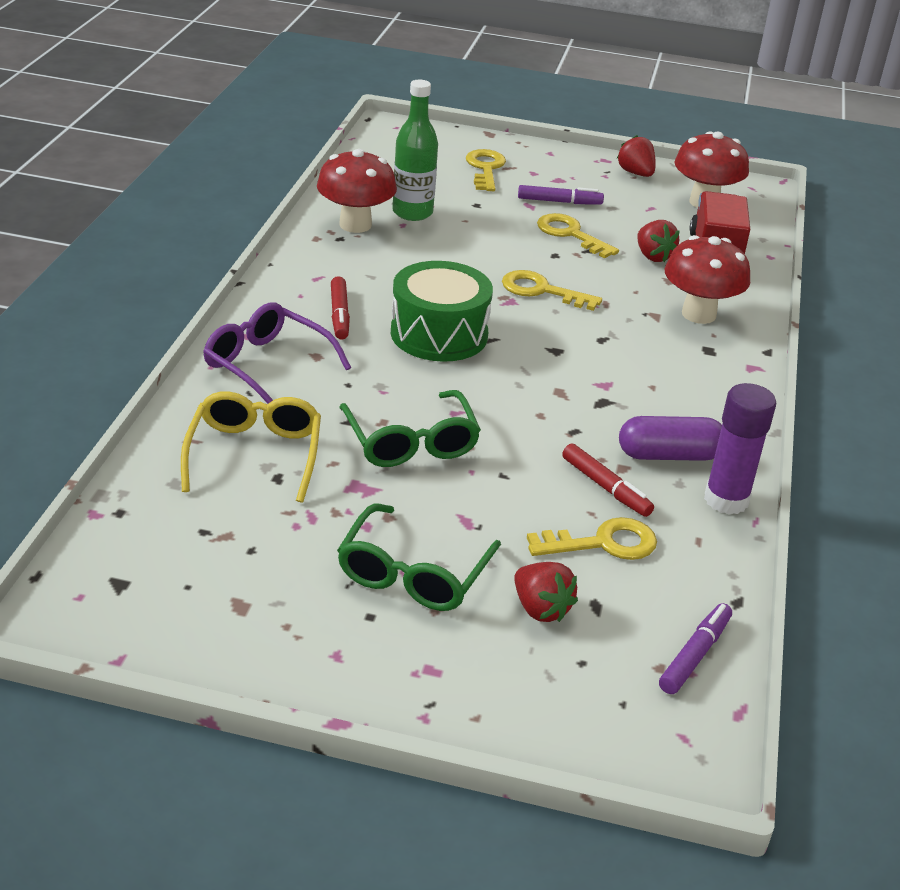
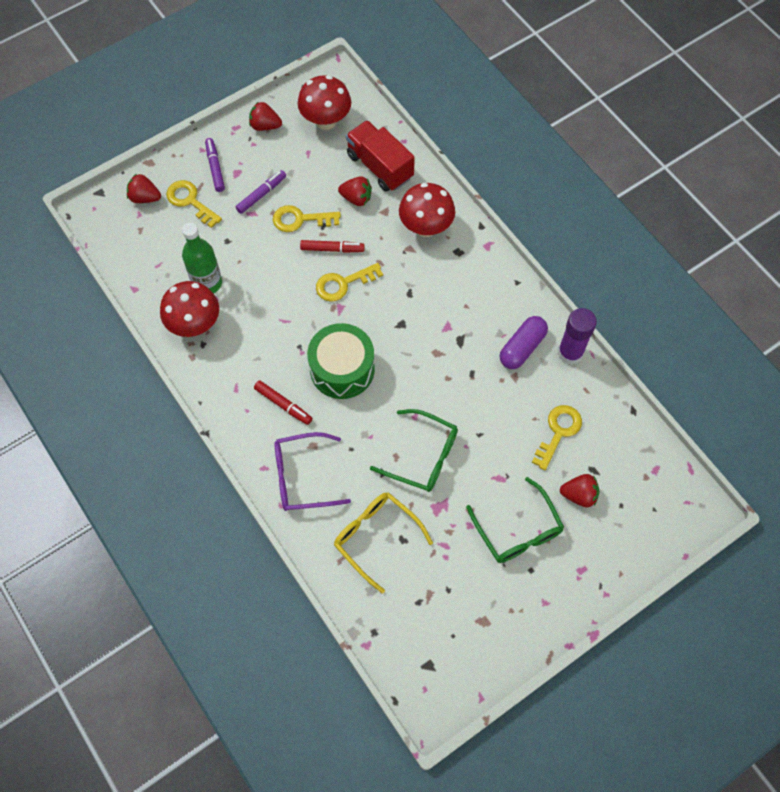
camera: 45 degrees left, 30 degrees up
red marker [562,444,654,517] -> red marker moved to [300,240,365,253]
purple marker [659,603,732,694] -> purple marker moved to [205,138,225,192]
none -> red strawberry [127,174,161,203]

